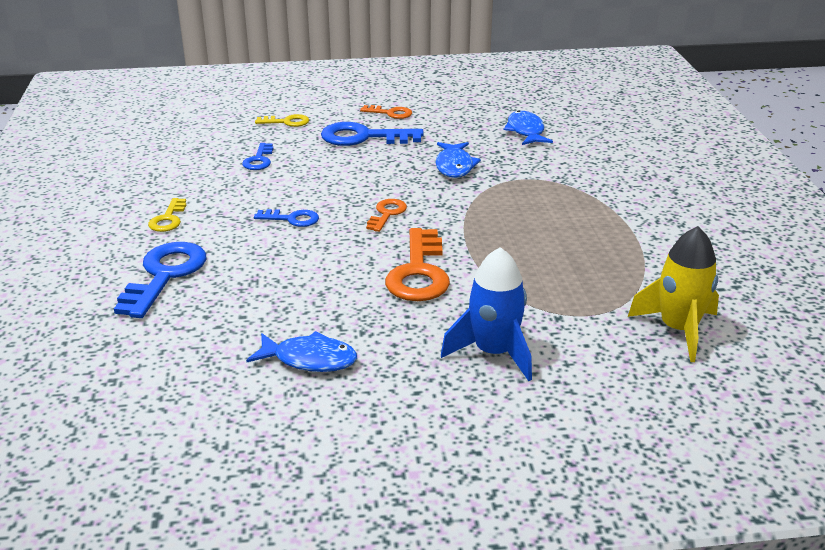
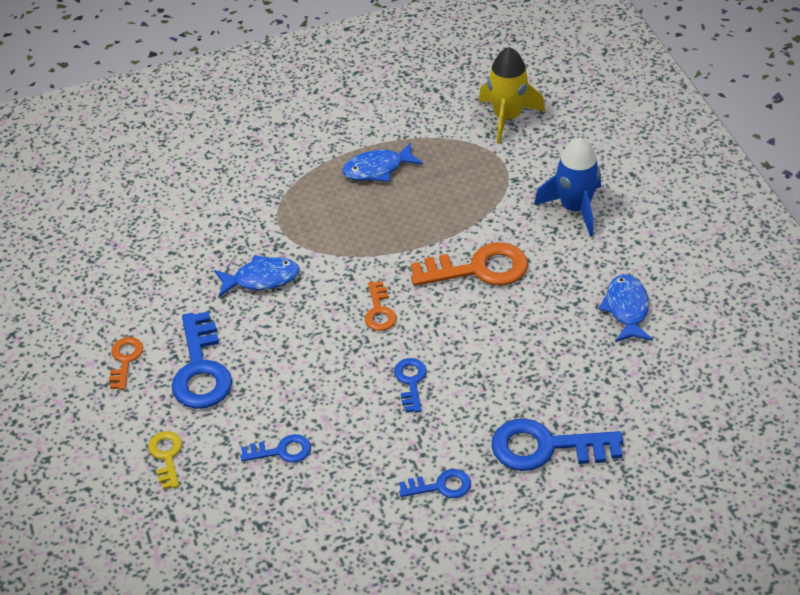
camera: 100 degrees left, 15 degrees up
yellow key [148,198,186,232] -> blue key [399,469,471,498]
orange key [366,199,407,232] -> orange key turned 105 degrees counterclockwise [365,281,396,331]
blue fish [503,110,553,145] -> blue fish moved to [342,142,423,182]

